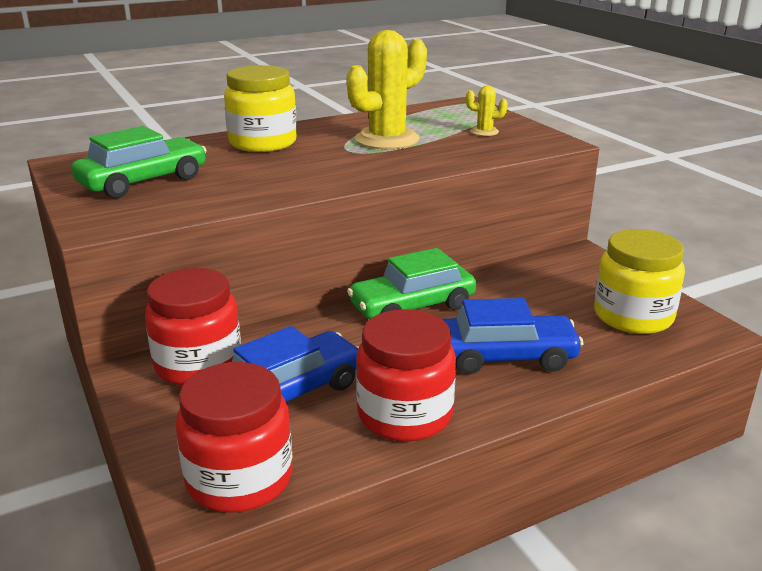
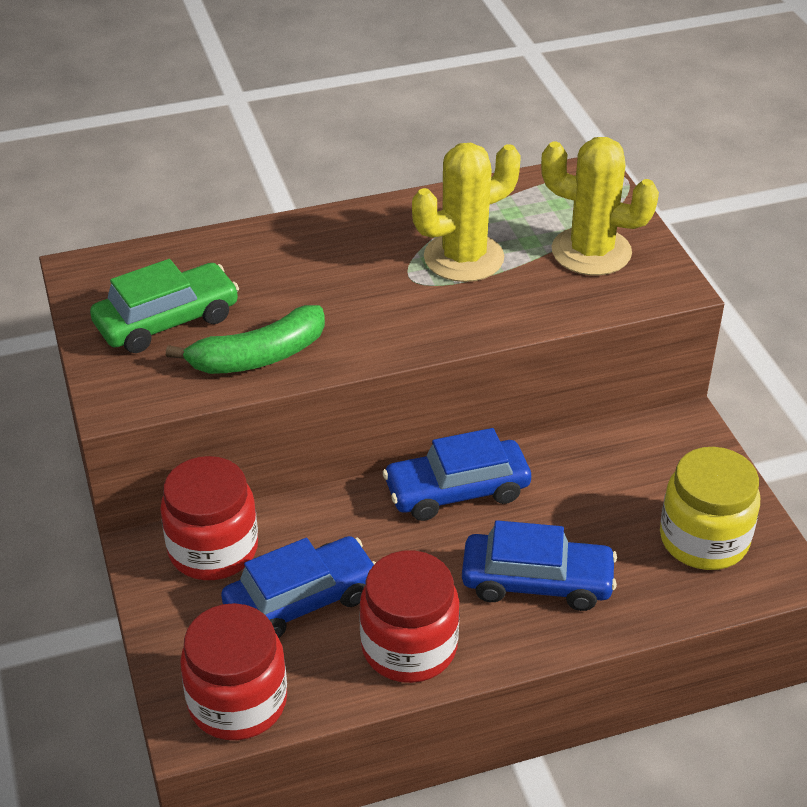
camera: 10 degrees right, 15 degrees up
yellow jar [224,65,297,152] -> none
green car [347,248,476,319] -> blue car [383,428,531,521]
yellow cactus [466,86,508,136] -> yellow cactus [541,137,659,275], size x2.22
none -> green banana [166,305,325,374]

